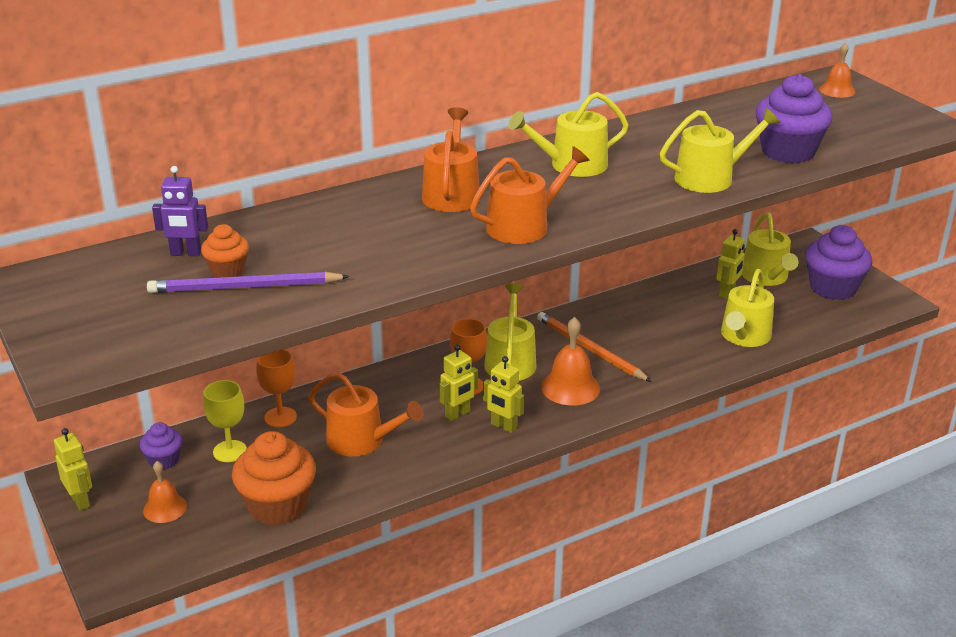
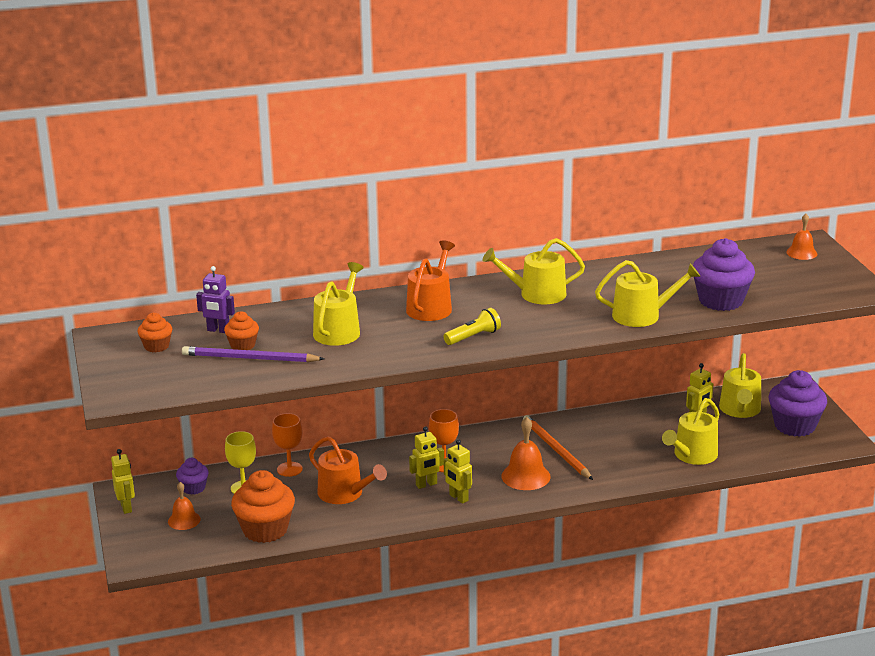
camera: 15 degrees right, 5 degrees down
orange watering can [470,146,590,244] -> yellow flashlight [443,308,501,345]
yellow watering can [484,283,536,381] -> yellow watering can moved to [313,262,364,346]
none -> orange cupcake [138,313,172,352]

